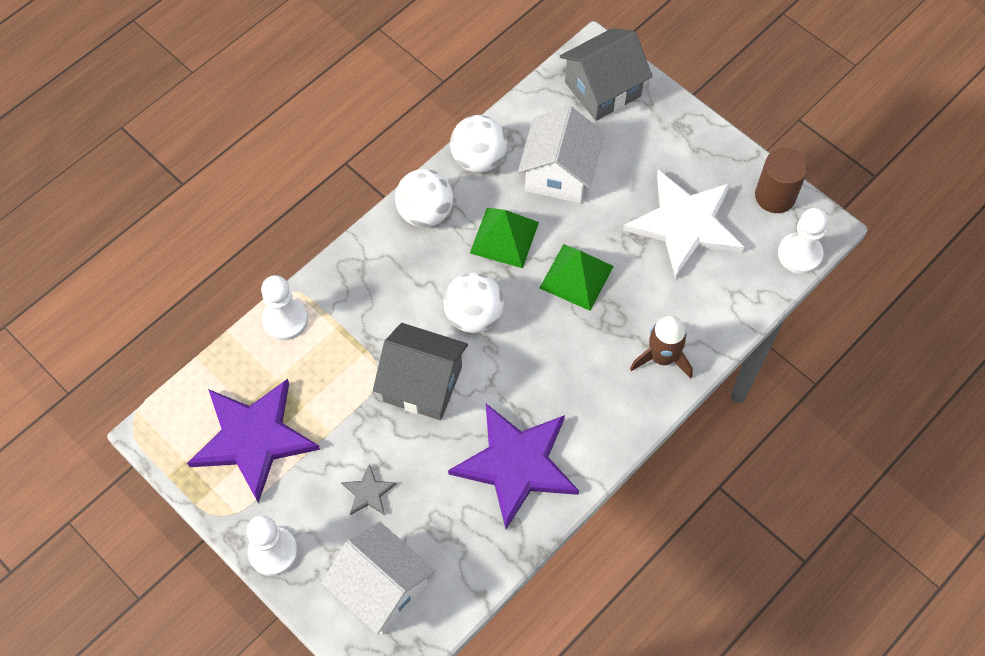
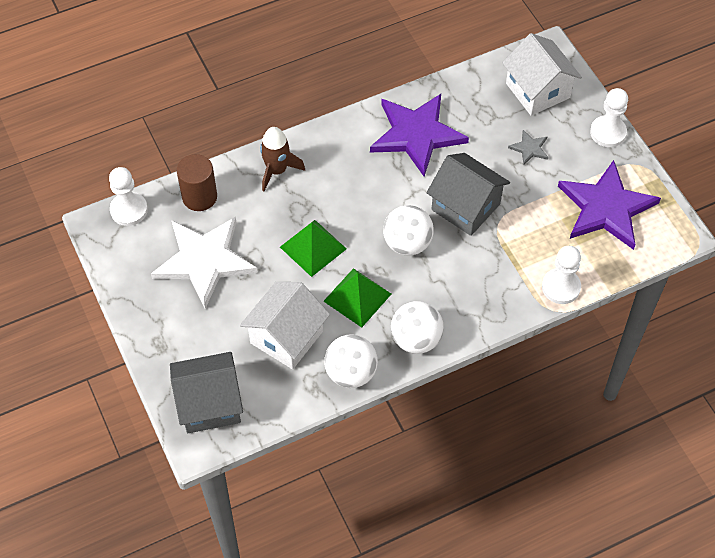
camera: 160 degrees left, 5 degrees down
brown cylinder [755,148,808,213] -> brown cylinder moved to [177,154,217,211]

